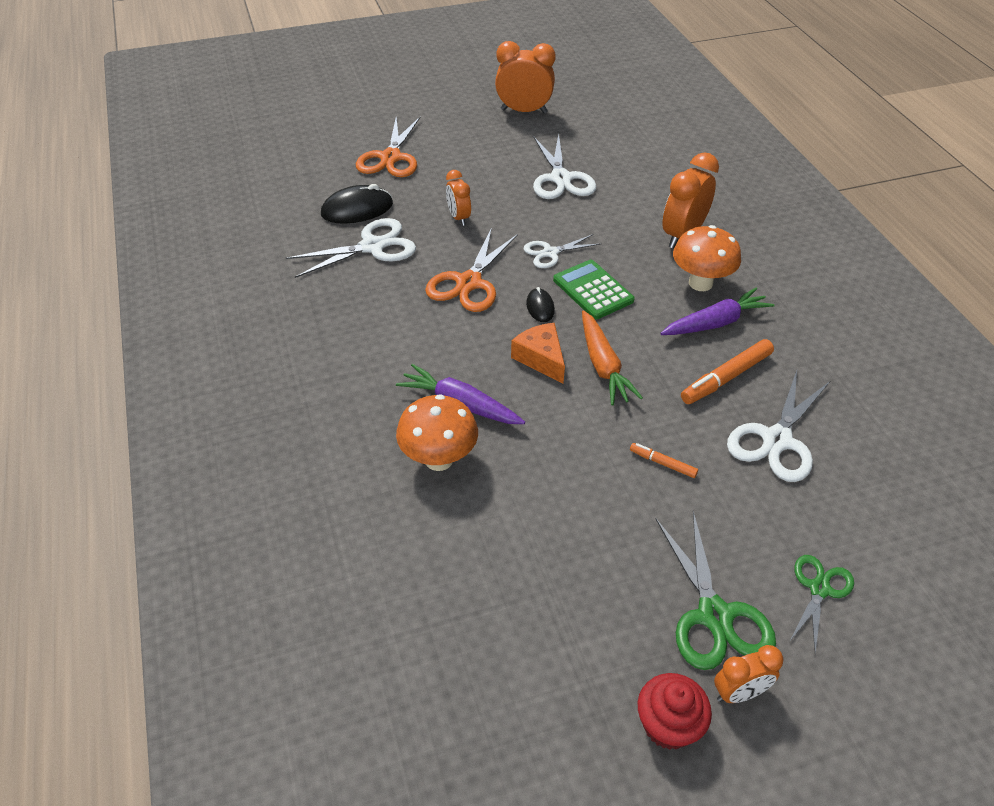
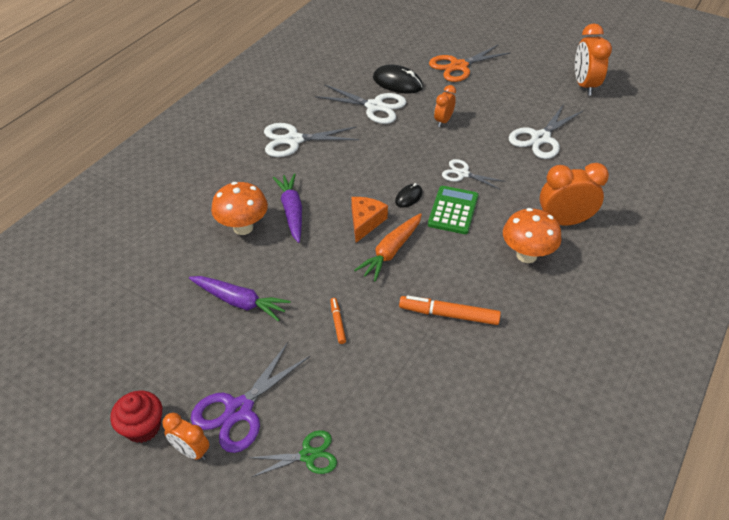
camera: 50 degrees right, 0 degrees up
orange scissors [425,228,518,312] -> none
orange clock [495,41,556,113] -> orange clock turned 150 degrees counterclockwise [575,23,612,96]
green scissors [656,511,776,670] -> purple scissors [191,342,310,453]
purple carrot [660,288,774,335] -> purple carrot moved to [189,276,291,321]
white scissors [727,371,830,482] -> white scissors moved to [264,123,359,157]

